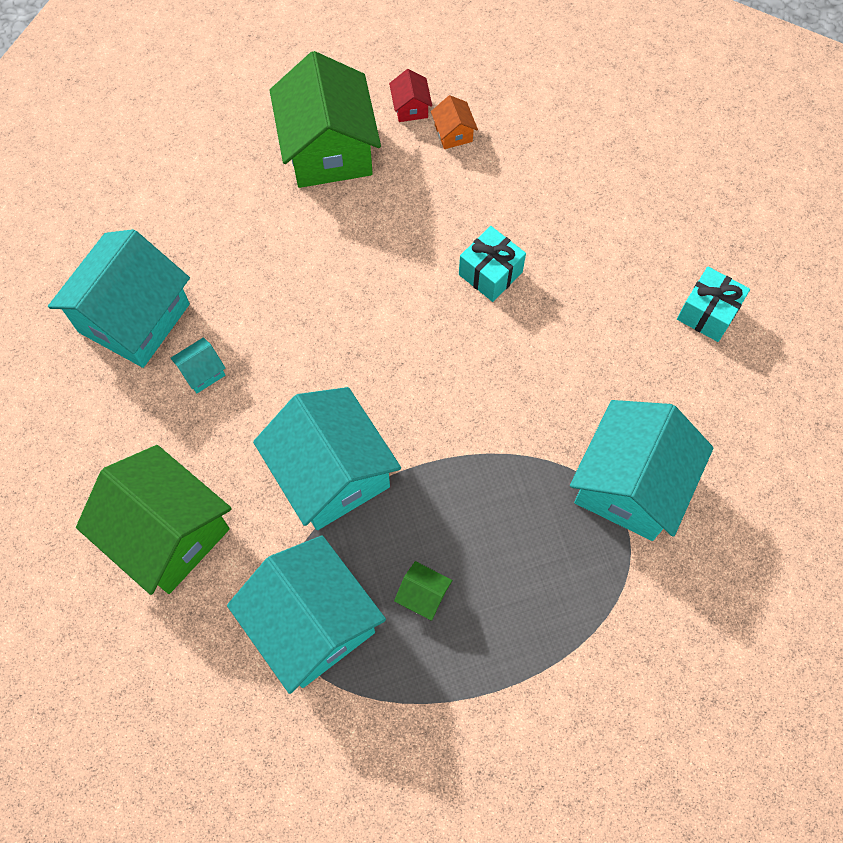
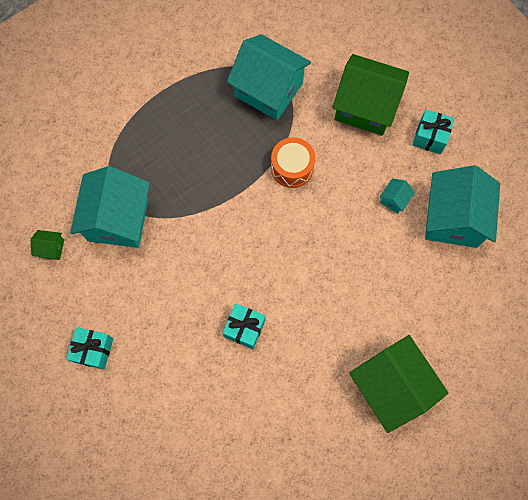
camera: 160 degrees right, 5 degrees up
turquoise house [253,387,401,530] -> orange drum [271,137,315,188]
red house [389,69,432,122] -> none
green house [394,561,453,621] -> green house moved to [30,230,64,260]
orange house [431,95,478,149] -> none
none -> turquoise gift [412,110,455,154]

